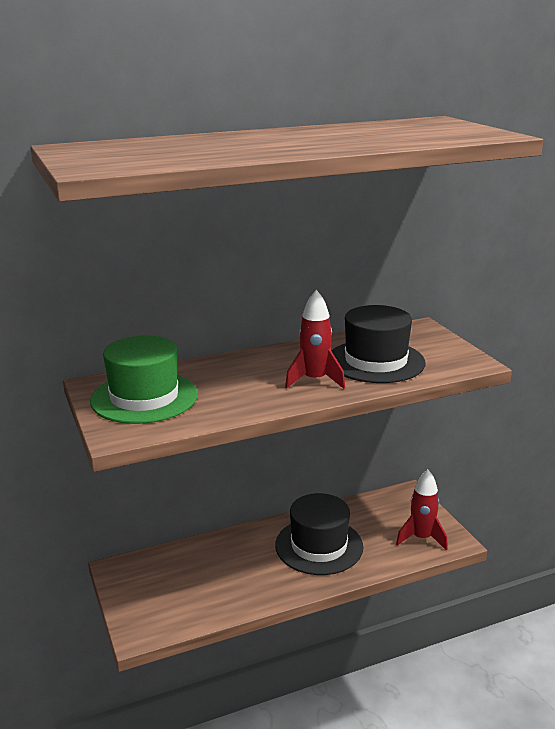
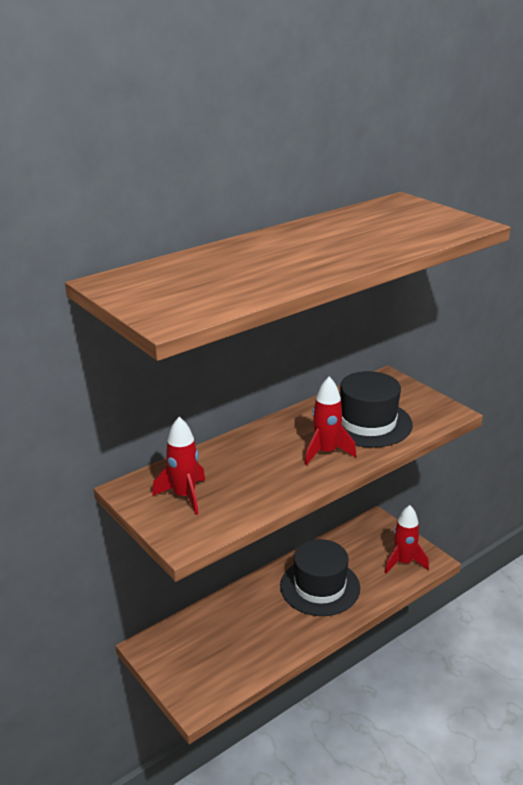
camera: 15 degrees left, 5 degrees up
green hat [90,335,198,424] -> red rocket [152,417,205,515]

